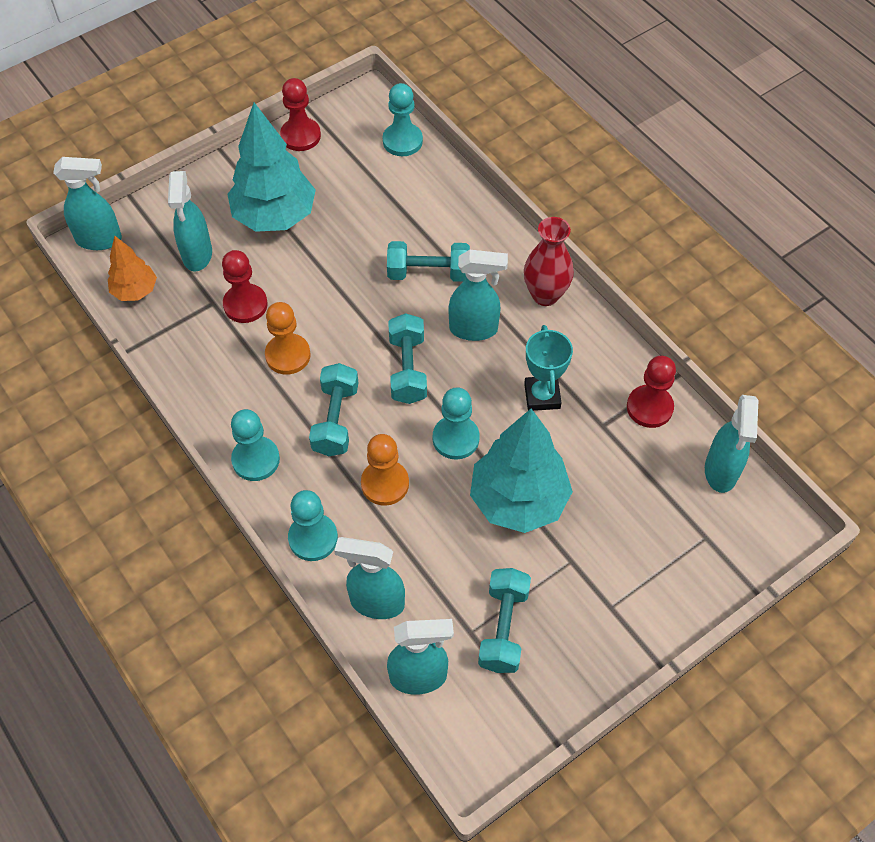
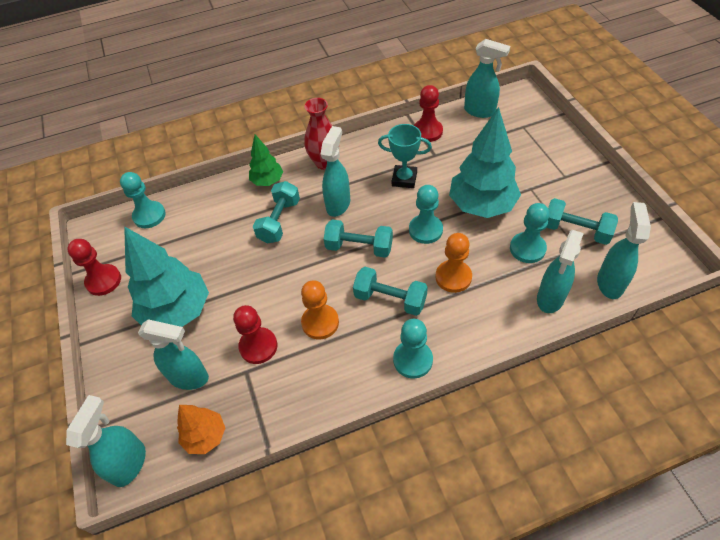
camera: 70 degrees left, 5 degrees down
turquoise pawn [288,490,338,561] -> turquoise pawn moved to [510,203,550,263]
none -> green tree [249,135,283,186]

